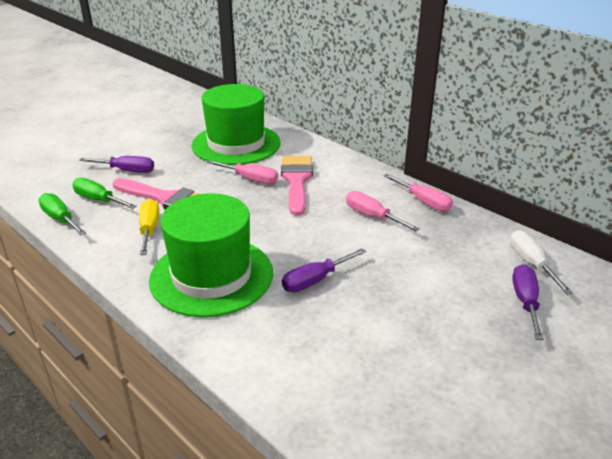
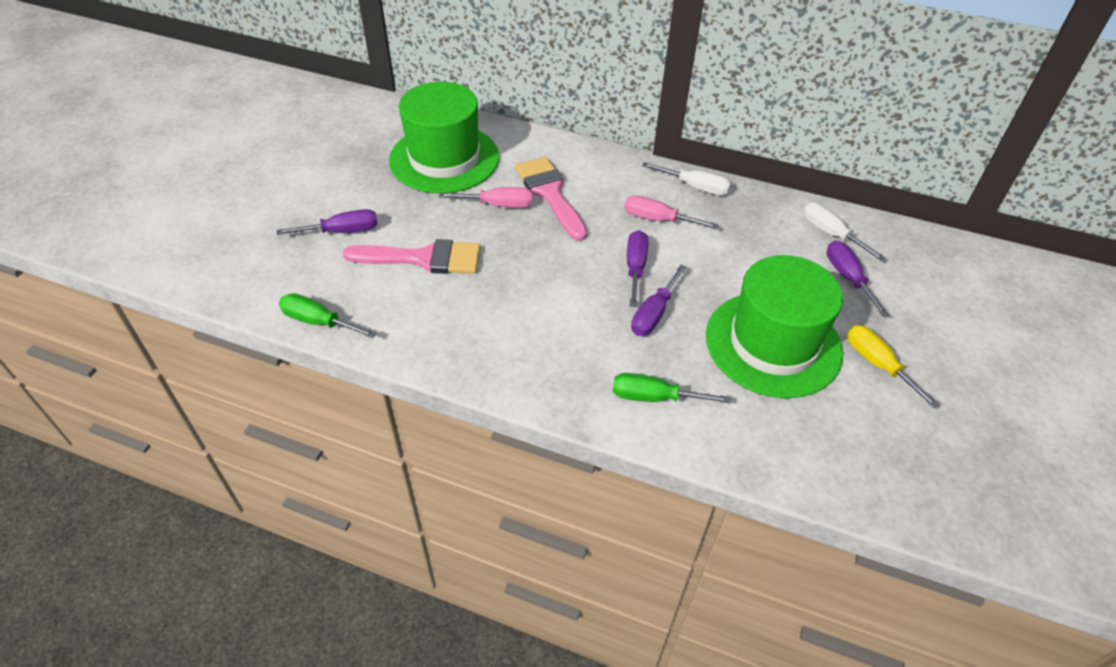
camera: 25 degrees left, 15 degrees up
green screwdriver [72,178,137,209] -> green screwdriver moved to [613,373,730,404]
yellow screwdriver [139,199,159,255] -> yellow screwdriver moved to [847,325,940,409]
green hat [149,193,273,317] -> green hat moved to [706,255,843,398]
pink screwdriver [384,174,453,212] -> white screwdriver [642,162,731,195]
none -> purple screwdriver [627,230,648,307]

